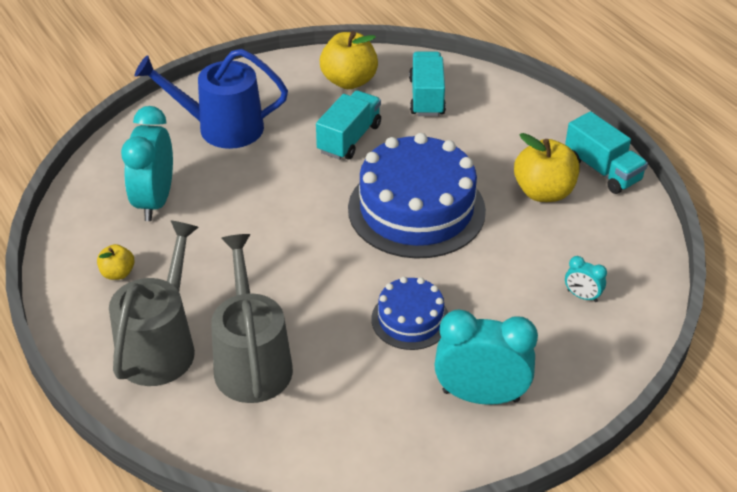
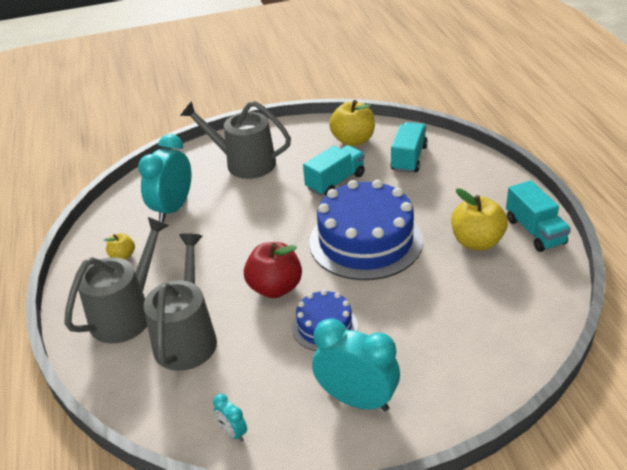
camera: 20 degrees right, 5 degrees down
blue watering can [135,49,288,149] -> grey watering can [180,101,291,179]
turquoise clock [565,256,607,302] -> turquoise clock moved to [213,394,247,442]
none -> red apple [244,242,302,298]

